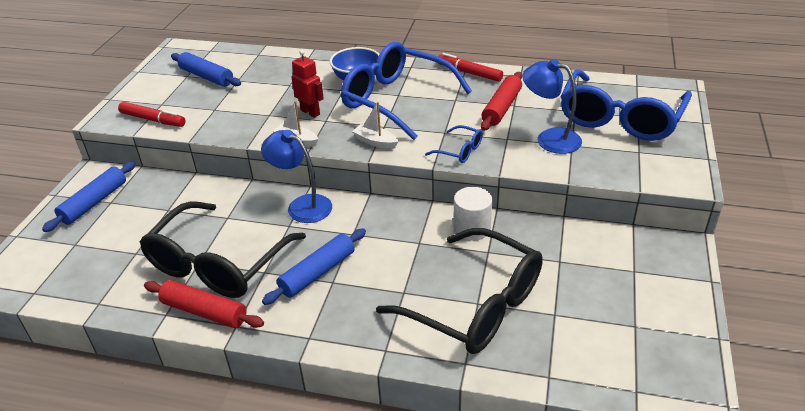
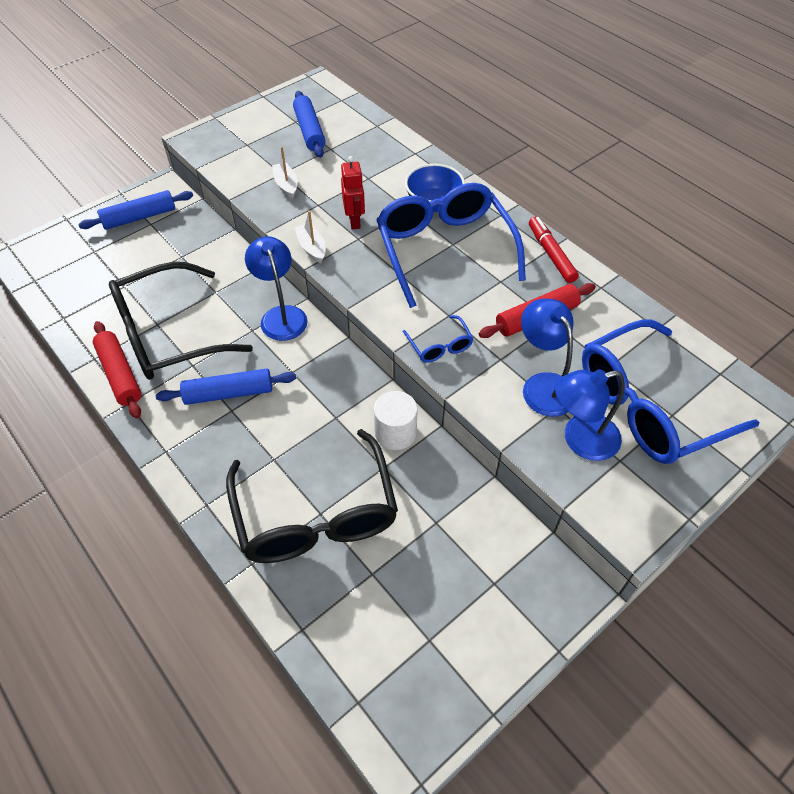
camera: 35 degrees right, 15 degrees up
red marker [118,102,186,127] -> none
white boat [352,102,399,149] -> white boat moved to [272,147,298,199]
none -> blue lamp [555,369,625,461]

